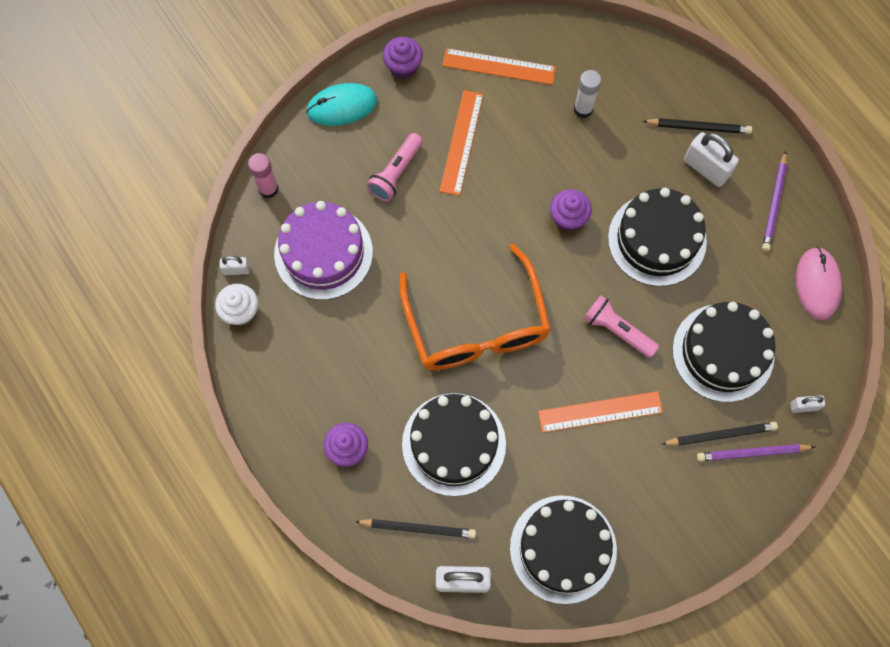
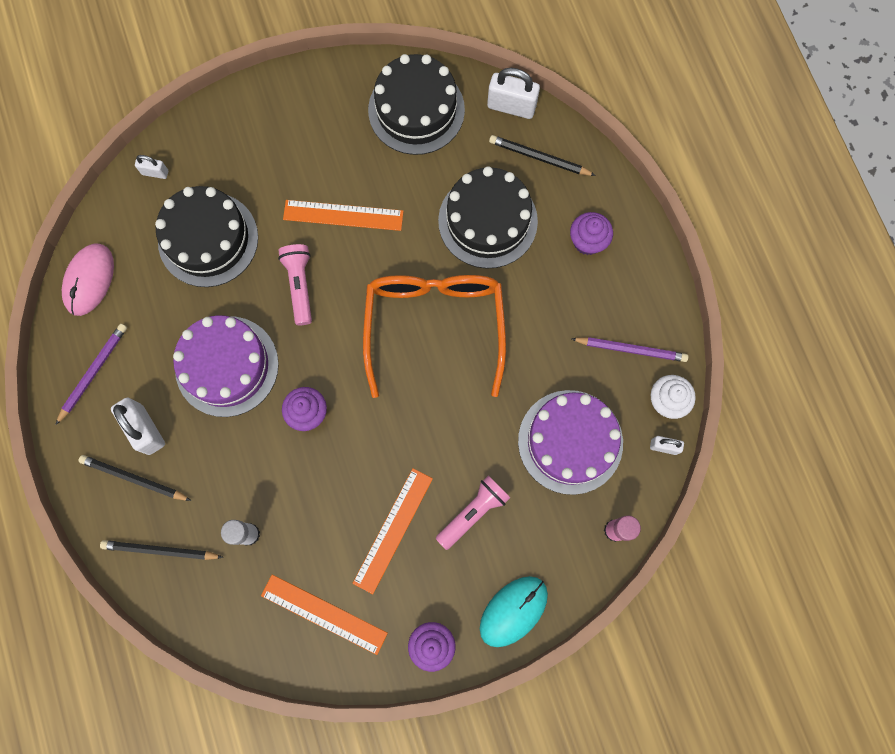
camera: 165 degrees left, 5 degrees up
turquoise mouse [306,83,377,126] -> turquoise mouse turned 45 degrees counterclockwise [480,576,548,647]
pink flashlight [583,295,659,358] -> pink flashlight turned 150 degrees counterclockwise [278,244,312,325]
black cake [608,188,707,286] -> purple cake [173,315,279,417]
black pencil [662,422,778,446] -> black pencil moved to [100,540,223,560]
purple pencil [697,444,815,462] -> purple pencil moved to [571,337,688,362]

